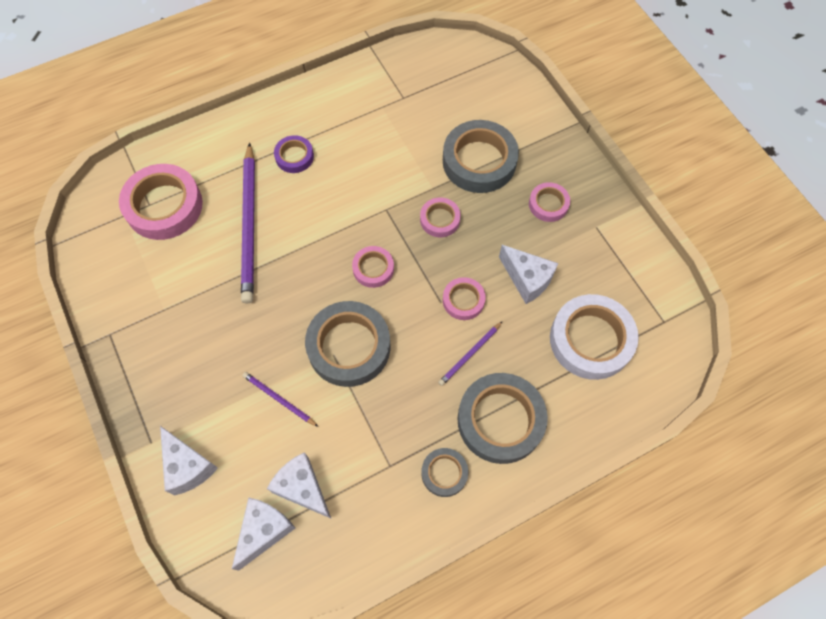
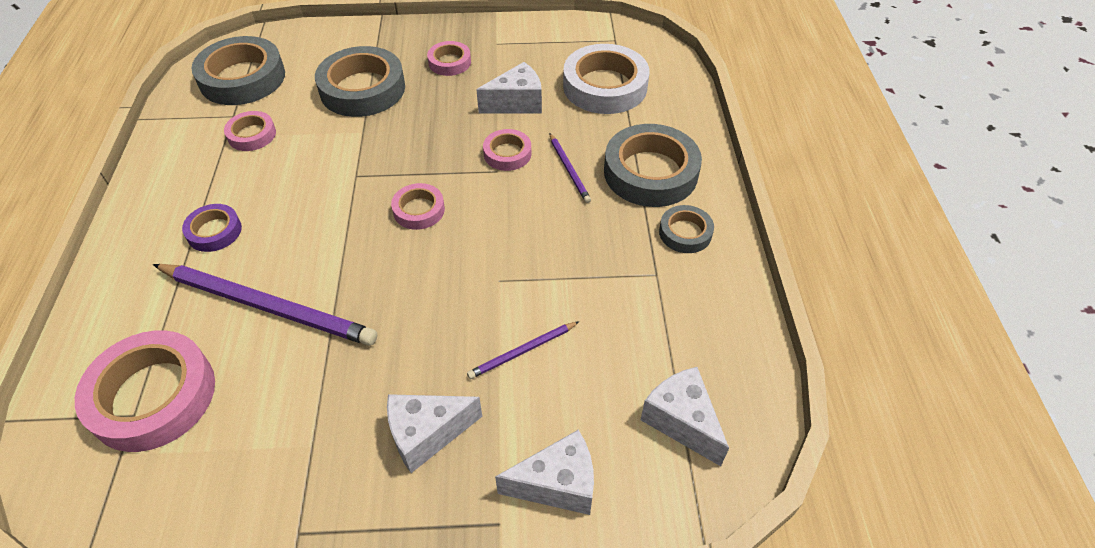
camera: 65 degrees left, 15 degrees down
white cheese [267,452,331,518] -> white cheese moved to [387,394,482,473]
grey tape [305,301,390,387] -> grey tape moved to [191,36,285,105]
pink tape [420,197,461,237] -> pink tape moved to [224,111,276,151]

